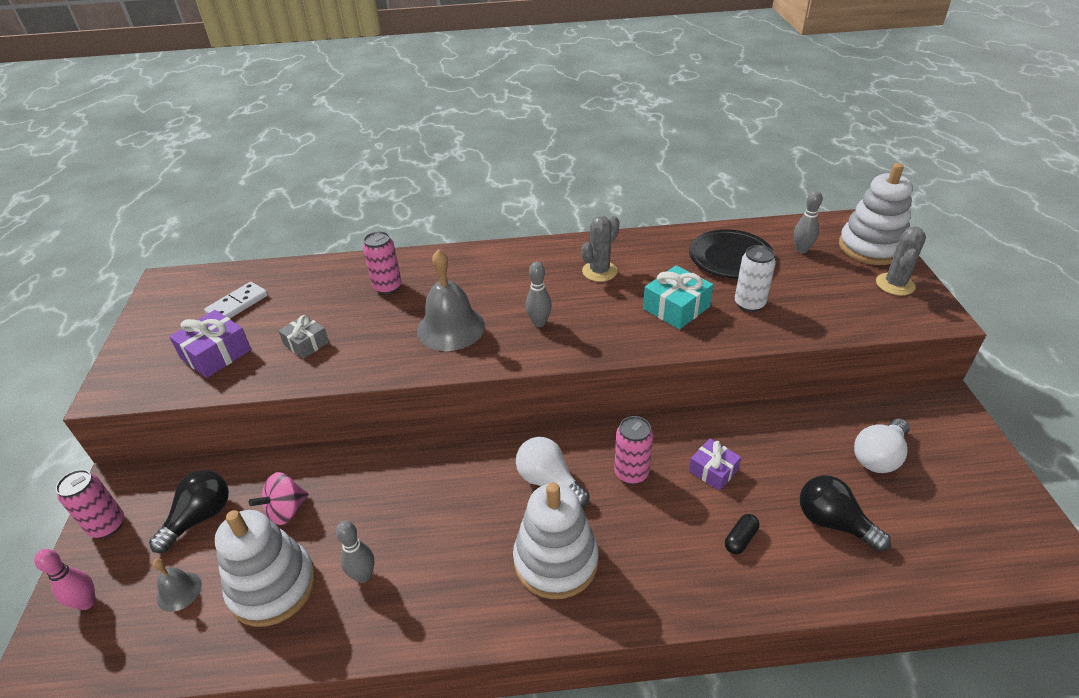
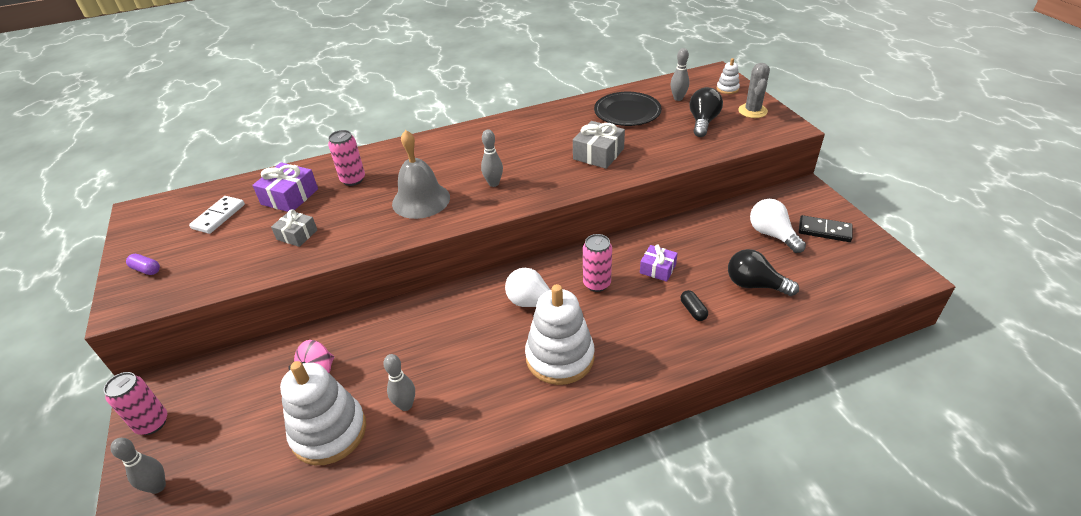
camera: 15 degrees left, 0 degrees up
pink bowling pin [34,549,96,610] -> grey bowling pin [110,438,166,494]
black light bulb [149,470,229,553] -> black light bulb moved to [689,87,723,137]
grey bell [153,559,202,612] -> none
purple gift [169,310,251,378] -> purple gift moved to [252,162,318,212]
grey cactus [581,216,620,282] -> none
turquoise gift [643,265,714,330] -> grey gift [573,121,625,169]
black capsule [725,514,759,554] -> black capsule turned 45 degrees counterclockwise [681,290,708,321]
white can [735,245,776,312] -> none
white stacking toy [839,163,913,265] -> white stacking toy [717,58,740,94], size x0.45
white light bulb [854,419,910,473] -> white light bulb turned 120 degrees clockwise [750,199,806,253]
none -> purple capsule [126,254,160,275]
none -> black domino [799,215,853,242]

